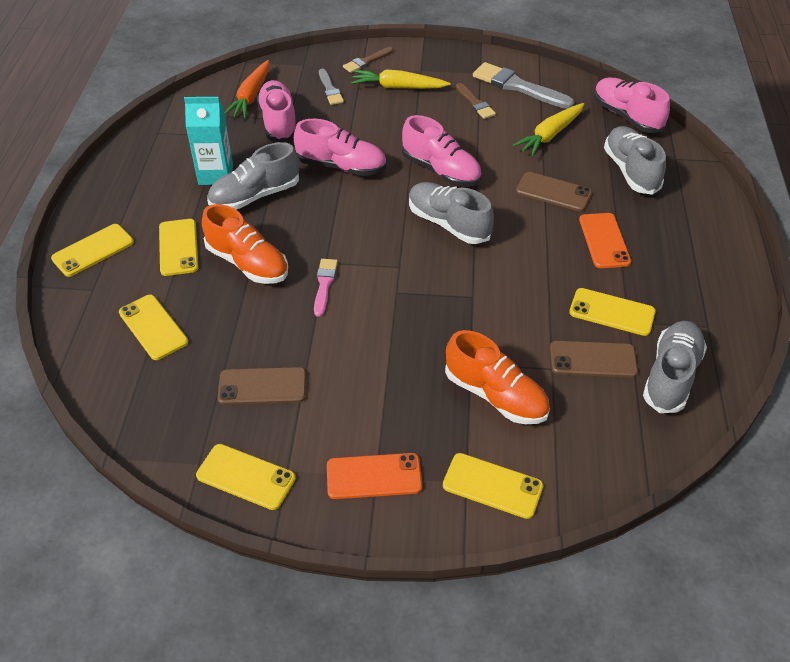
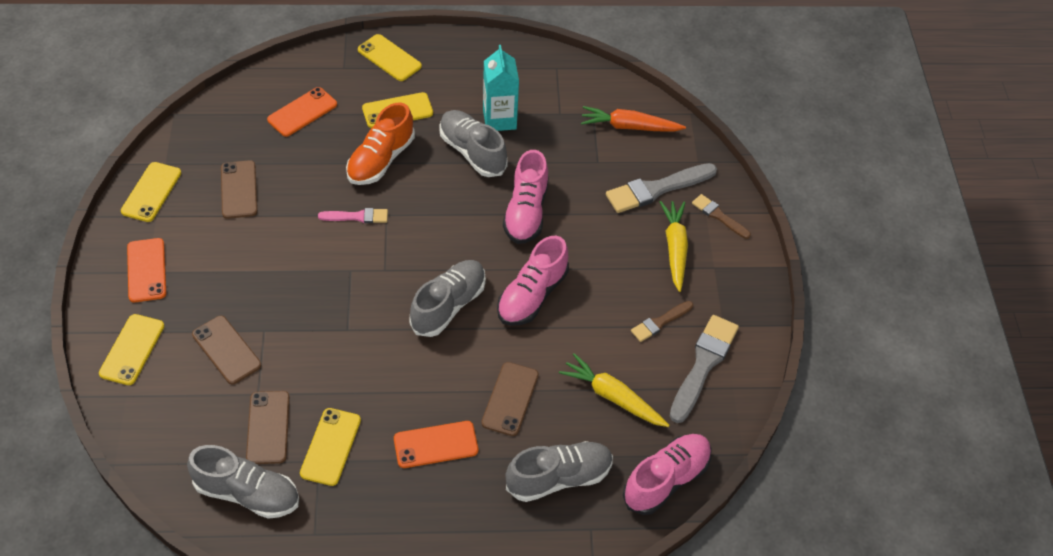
camera: 80 degrees right, 5 degrees up
yellow phone [119,295,188,360] -> orange phone [267,87,337,137]
pink shoe [256,80,297,142] -> none
grey brush [319,69,344,105] -> grey brush [606,163,717,213], size x1.77
orange shoe [445,330,550,424] -> brown phone [192,316,261,384]

